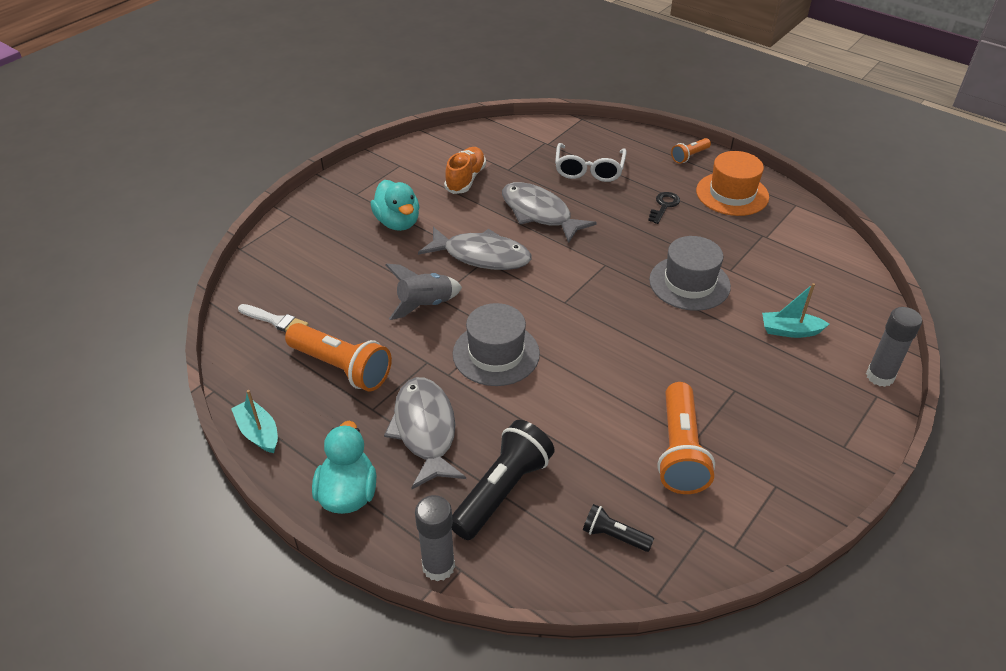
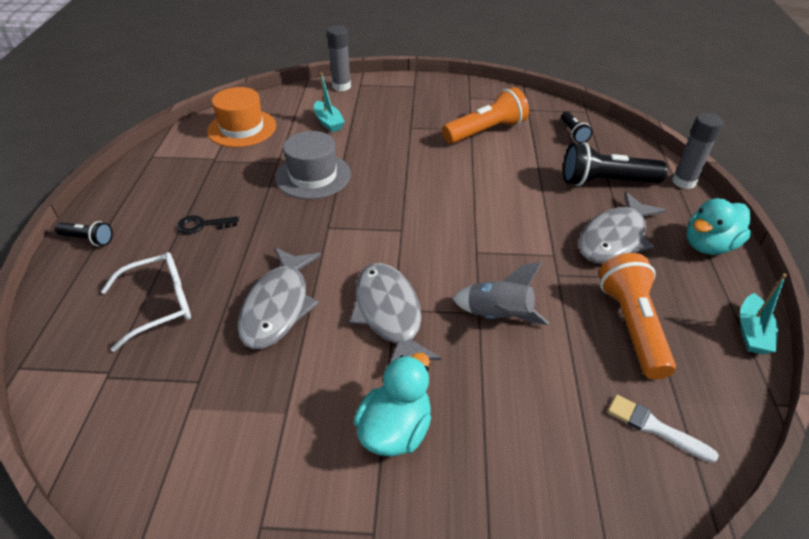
camera: 125 degrees left, 0 degrees up
white brush [238,304,309,332] -> white brush turned 45 degrees counterclockwise [608,395,719,463]
orange shoe [444,147,486,194] -> none
grey hat [453,303,540,386] -> none
orange flashlight [671,138,711,164] -> black flashlight [55,221,113,246]
orange hat [696,151,769,216] -> orange hat moved to [207,87,276,147]

